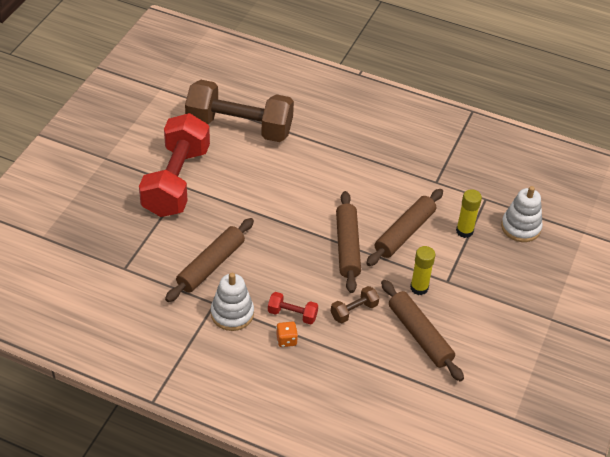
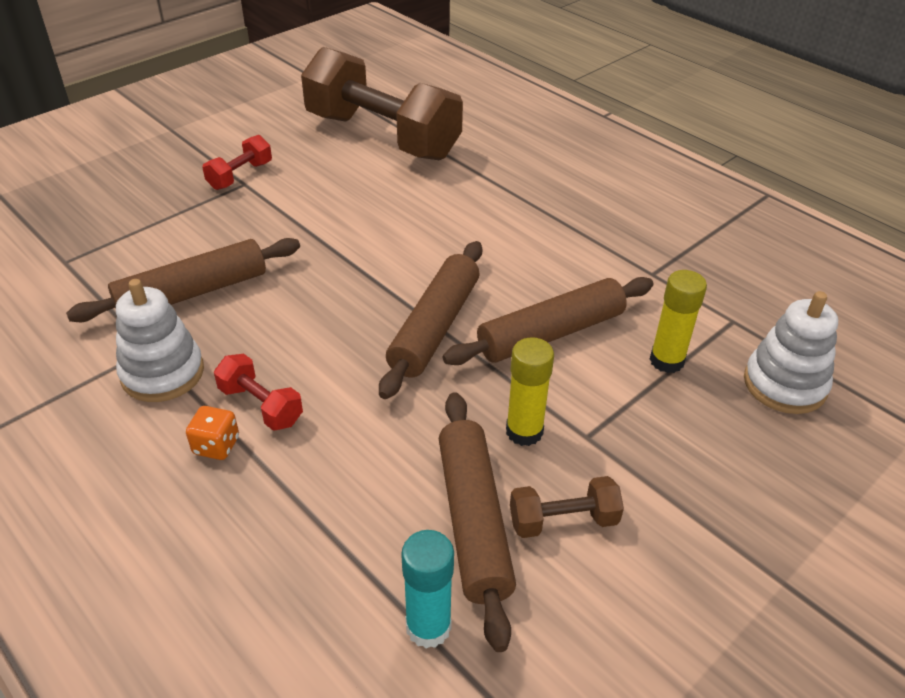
camera: 25 degrees right, 5 degrees down
red dumbbell [139,113,210,217] -> red dumbbell [202,135,272,190], size x0.41
brown dumbbell [331,286,379,323] -> brown dumbbell moved to [510,476,624,538]
none -> turquoise glue stick [401,530,454,649]

